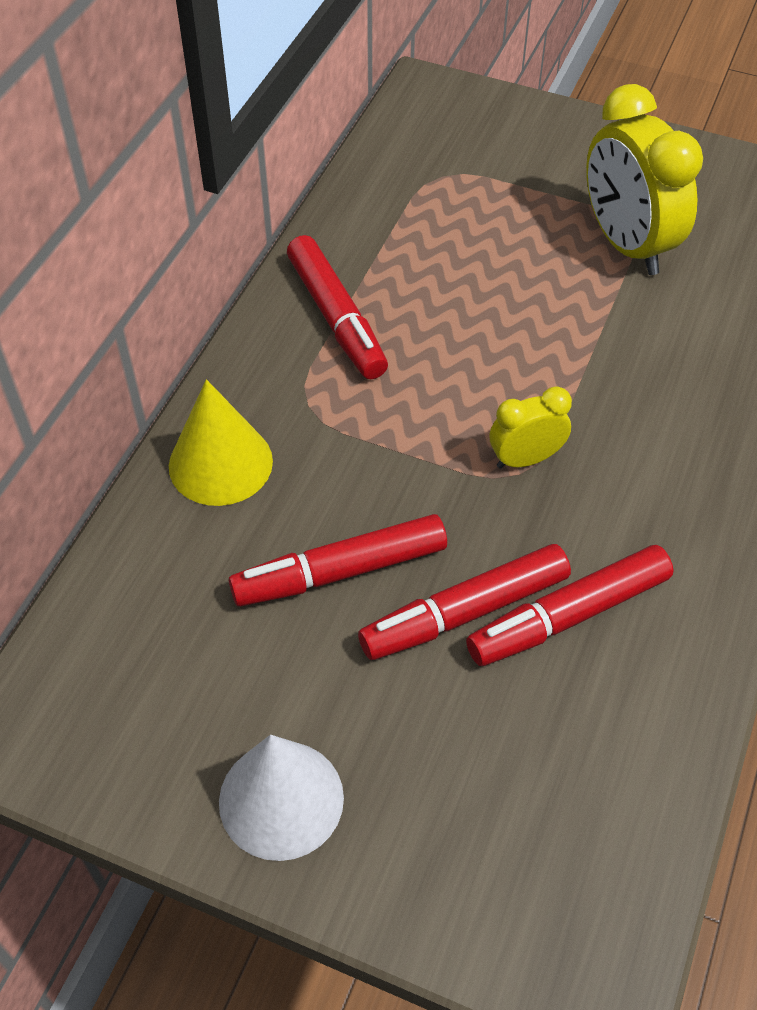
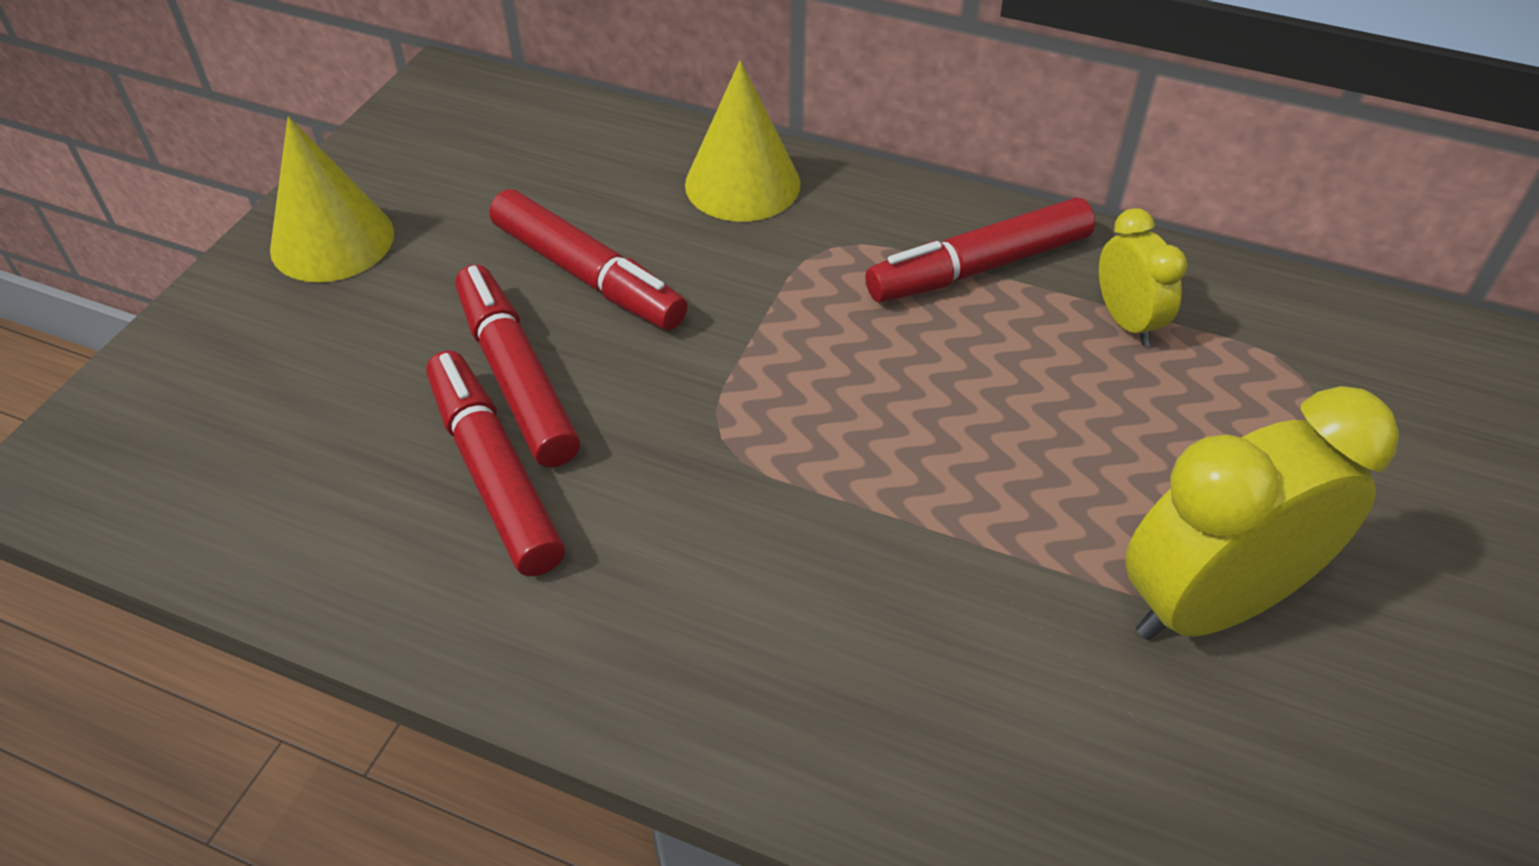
camera: 90 degrees right, 5 degrees down
white cone [219,735,344,861] -> yellow cone [270,116,394,282]
red marker [229,514,447,607] -> red marker turned 150 degrees clockwise [489,189,688,330]
yellow clock [490,386,572,469] -> yellow clock moved to [1099,208,1187,346]

